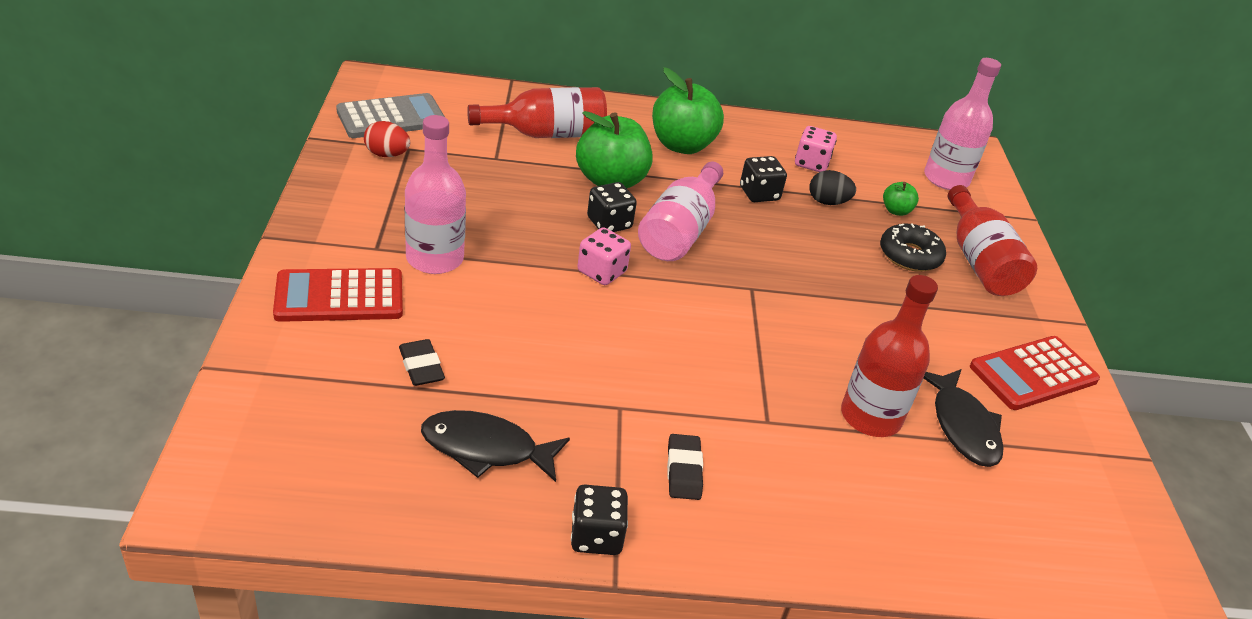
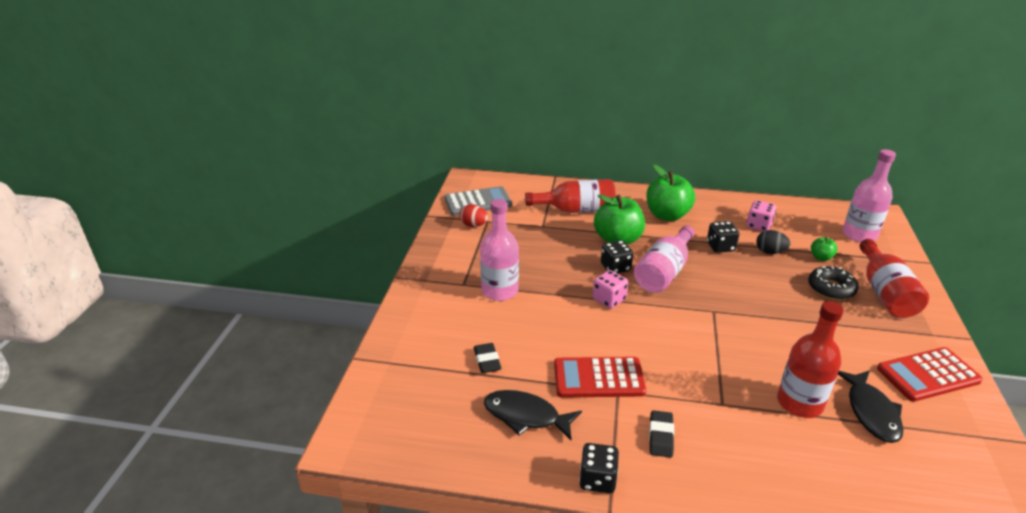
camera: 15 degrees right, 5 degrees down
red calculator [273,268,403,322] -> red calculator moved to [554,357,646,398]

